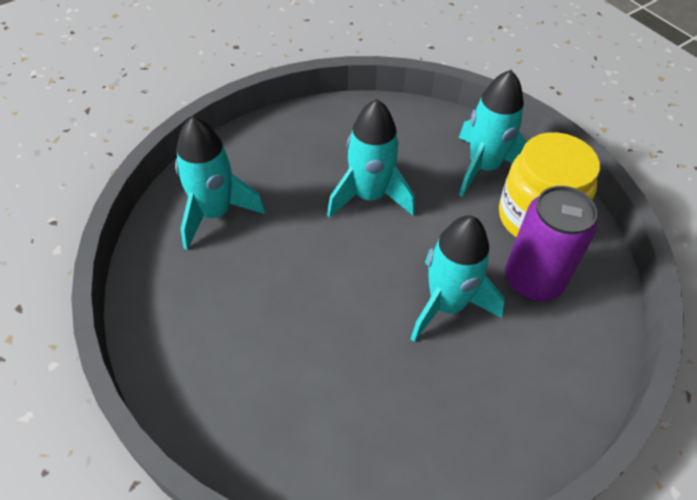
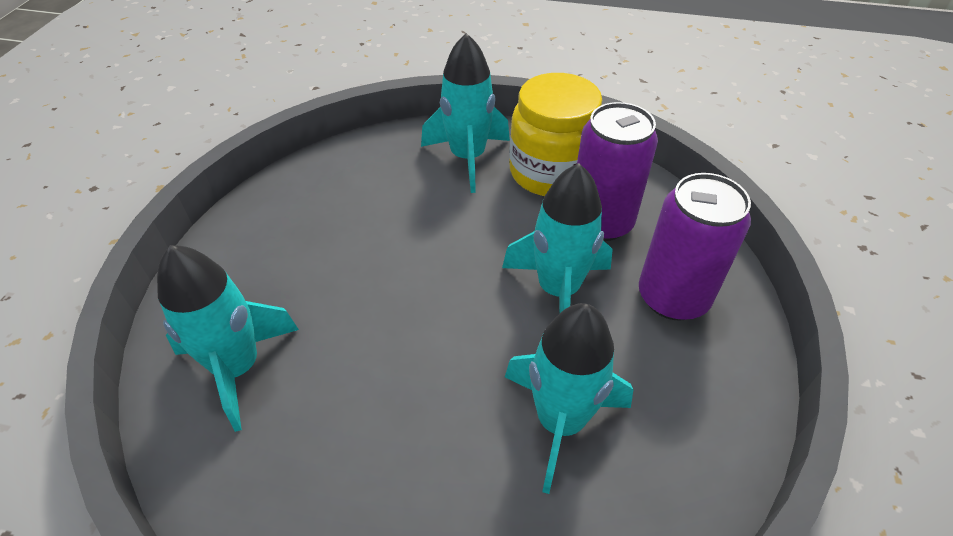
camera: 40 degrees left, 5 degrees down
turquoise rocket [327,99,415,218] -> turquoise rocket moved to [505,303,633,494]
none -> purple can [639,173,751,321]

